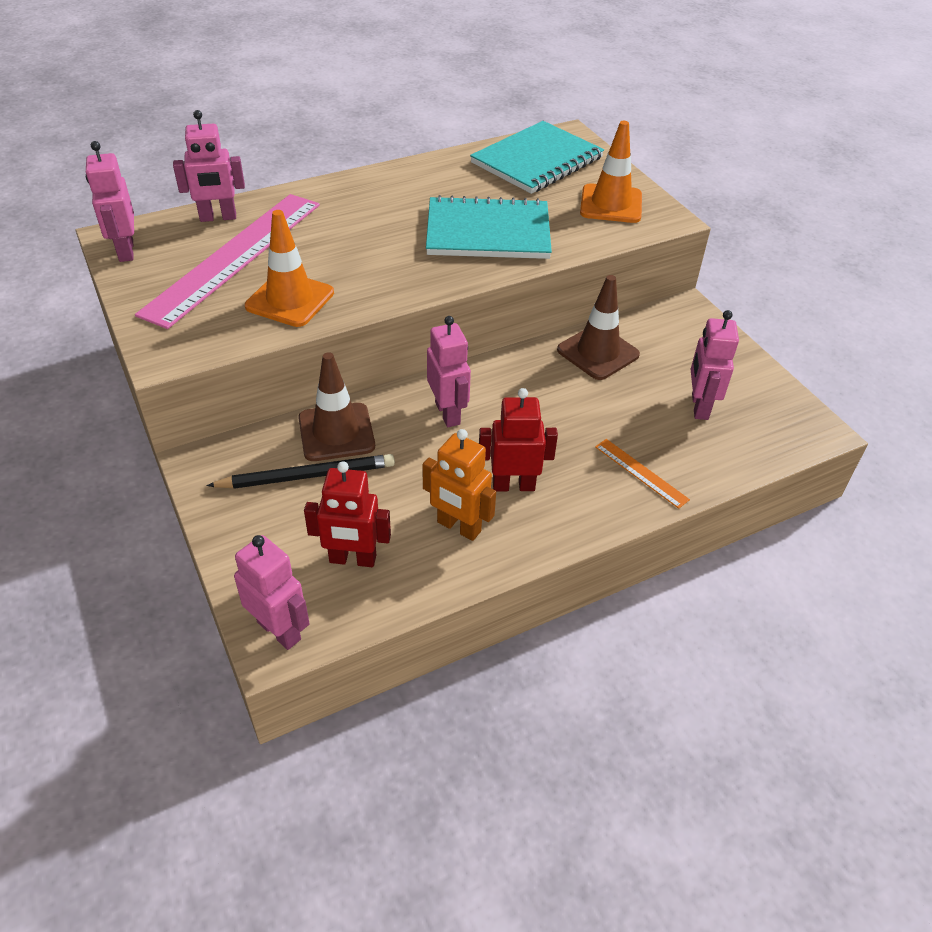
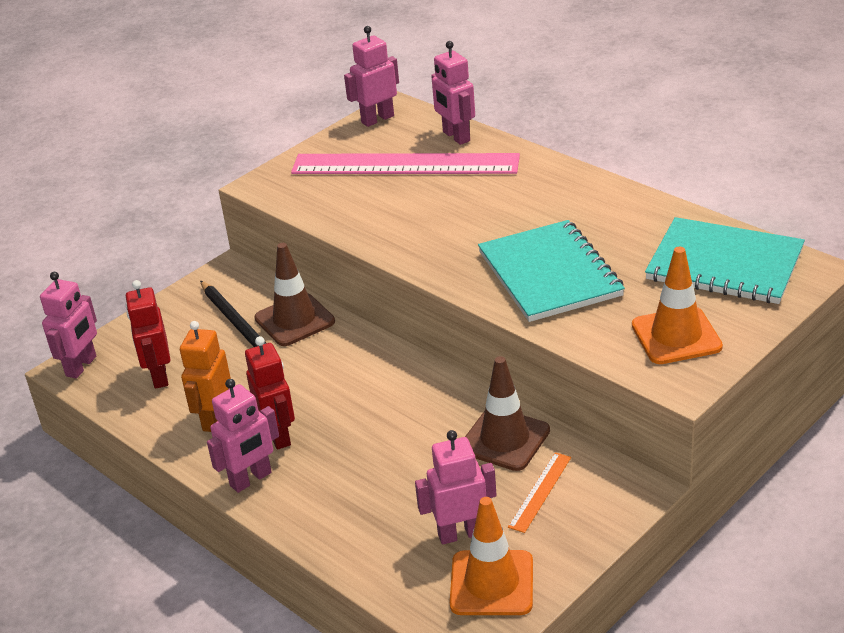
camera: 75 degrees right, 10 degrees down
orange traffic cone [245,210,334,327] -> orange traffic cone moved to [450,497,533,615]
pink robot [427,316,471,427] -> pink robot moved to [207,379,279,493]
orange ruler [595,439,690,509] -> orange ruler moved to [508,452,571,533]

